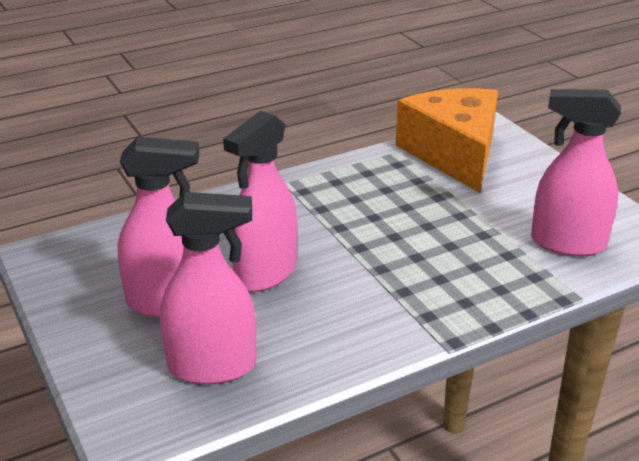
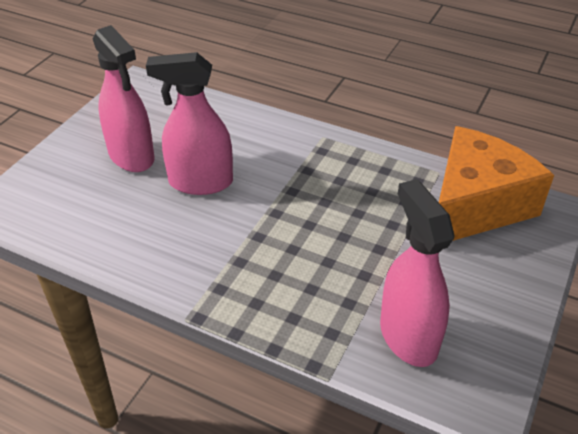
camera: 55 degrees right, 10 degrees up
pink spray bottle [160,192,256,384] -> none

